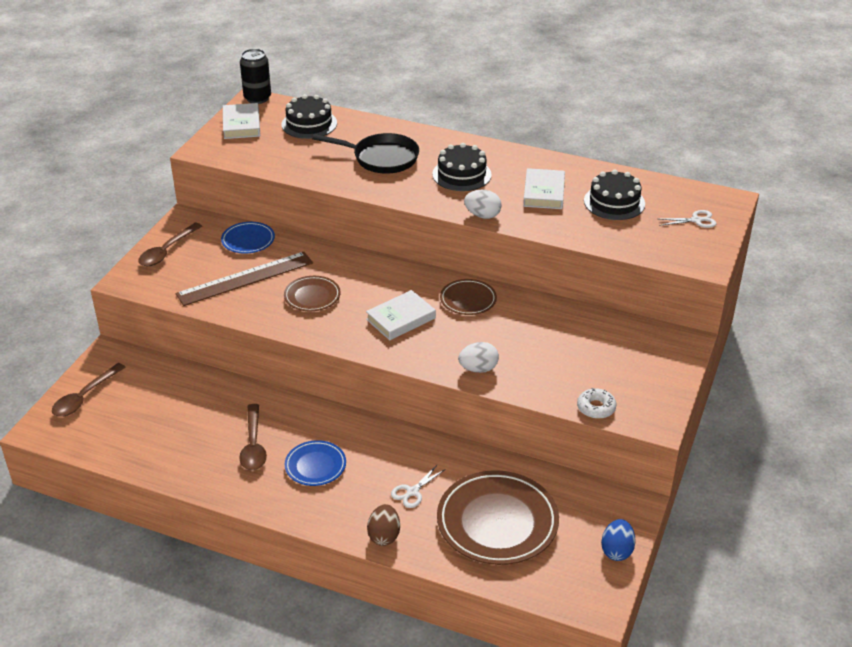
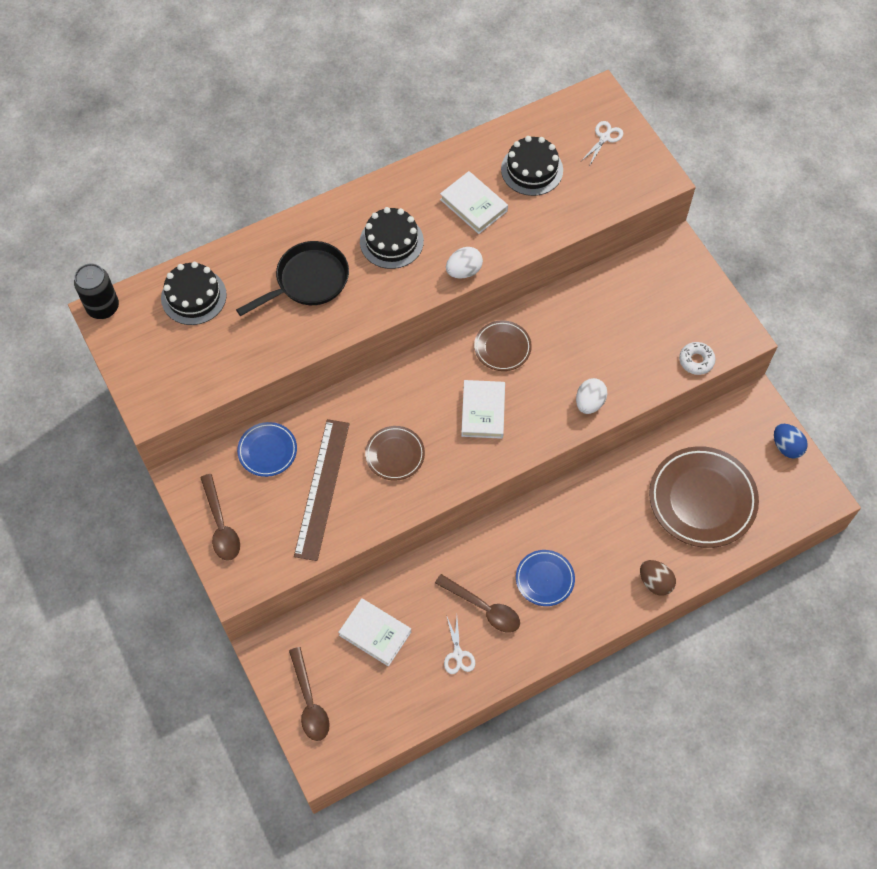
camera: 50 degrees left, 25 degrees up
white book [223,103,260,139] -> white book moved to [338,598,411,666]
white scissors [391,465,446,508] -> white scissors moved to [444,617,475,674]

